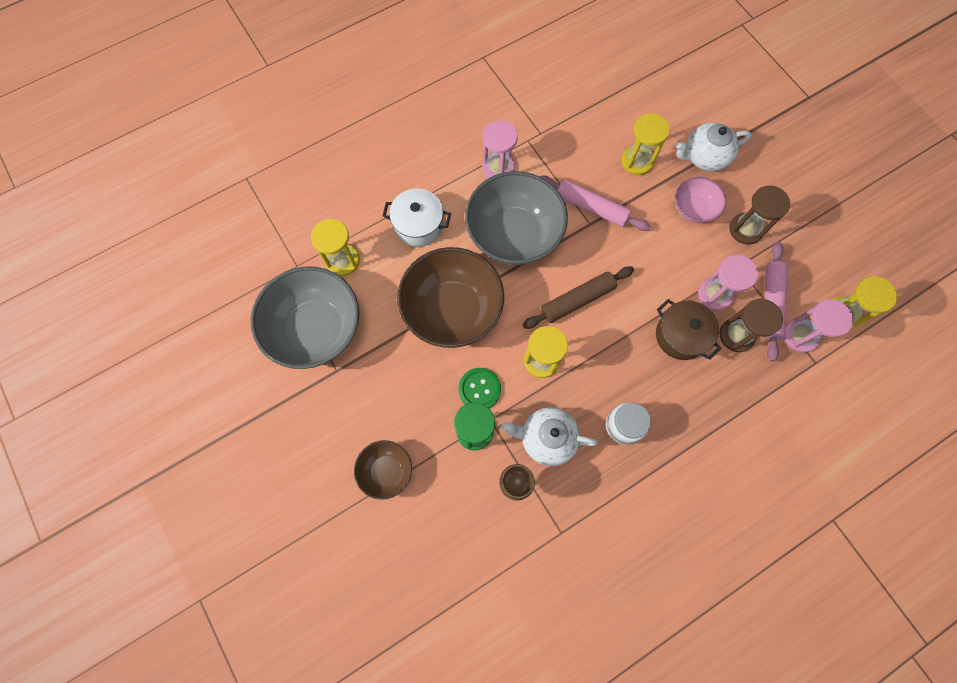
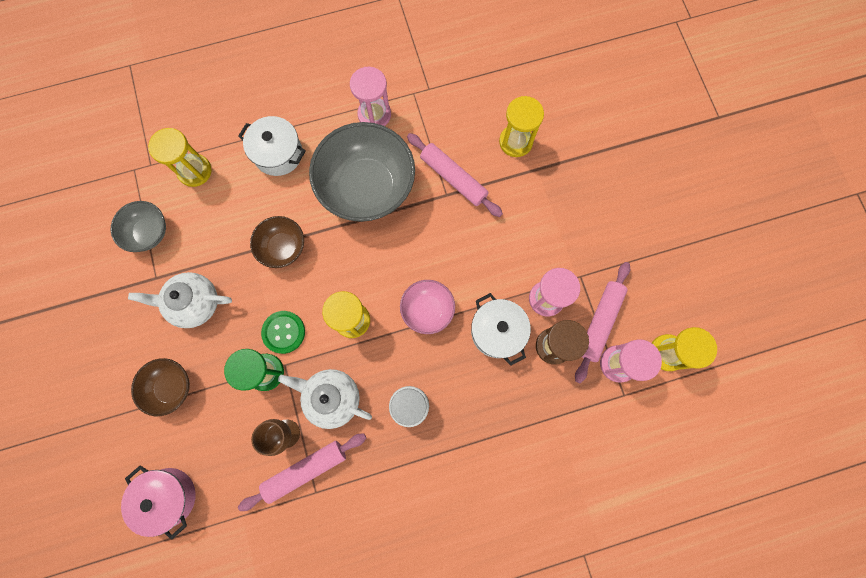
camera: 15 degrees right, 5 degrees up
grey bowl [251,266,359,369] -> grey bowl [111,201,166,252], size x0.52
brown bowl [397,247,504,348] -> brown bowl [250,216,304,268], size x0.52
brown rolling pin [523,267,634,329] -> none
brown pot [656,299,721,360] -> white pot [471,293,531,365]
pink bowl [675,177,726,223] -> pink bowl moved to [400,280,455,334]
white teapot [676,122,752,171] -> white teapot moved to [128,272,232,328]
brown hourglass [729,186,790,245] -> none
none -> pink pot [121,466,196,540]
none -> pink rolling pin [238,433,366,511]

